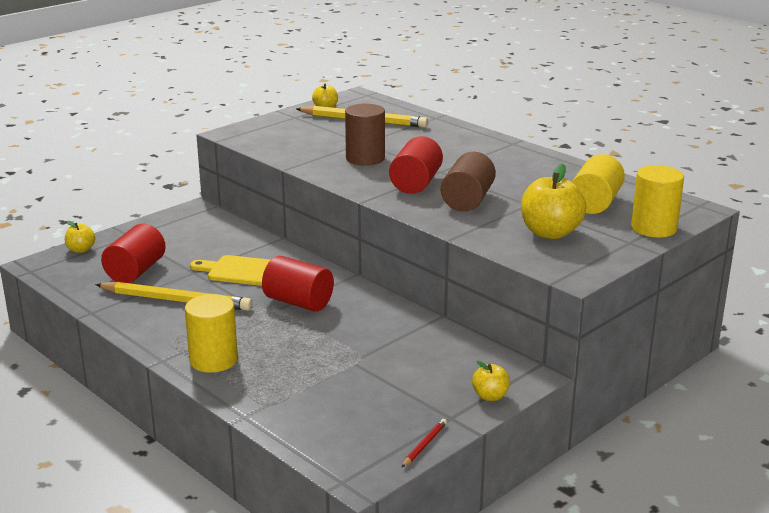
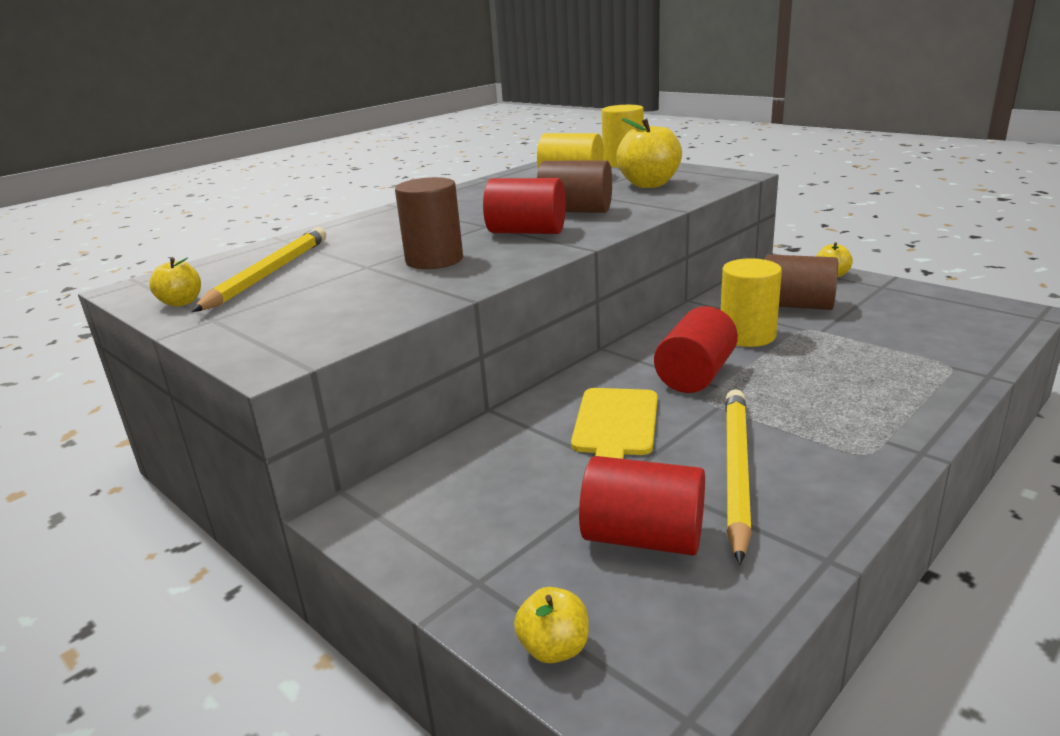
camera: 90 degrees left, 0 degrees up
yellow cylinder [185,294,238,373] -> yellow cylinder moved to [721,258,782,347]
red pencil [402,419,447,467] -> none
none -> brown cylinder [765,255,838,310]

